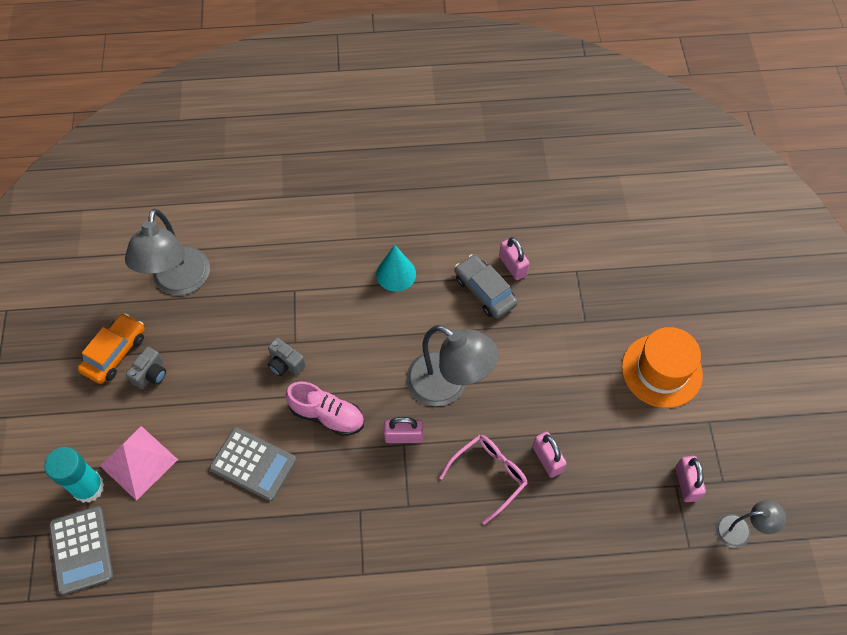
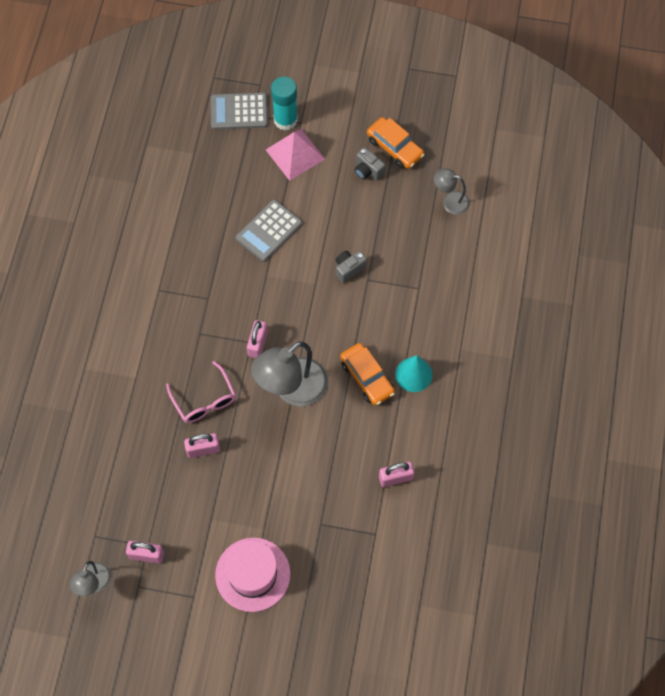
camera: 105 degrees right, 5 degrees up
grey lamp [125,209,210,295] -> grey lamp [434,168,470,215], size x0.53
pink shoe [285,382,364,436] -> none
grey car [455,254,518,319] -> none
orange hat [622,327,703,408] -> pink hat [215,538,291,612]
none -> orange car [340,343,395,406]

